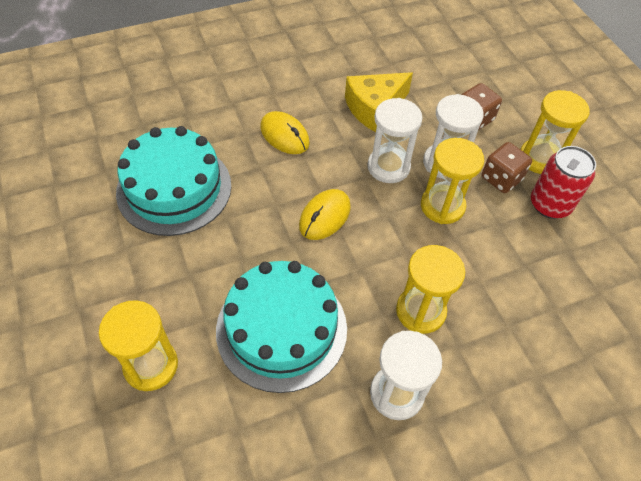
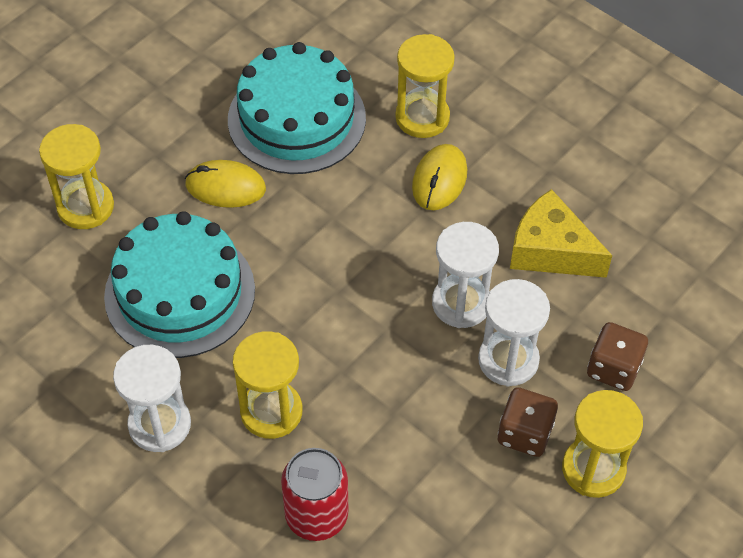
camera: 65 degrees right, 0 degrees up
yellow mouse [299,189,351,240] -> yellow mouse moved to [185,160,266,208]
yellow hourglass [421,138,484,224] -> yellow hourglass moved to [395,34,455,138]
red can [531,146,596,219] -> red can moved to [281,448,349,541]

